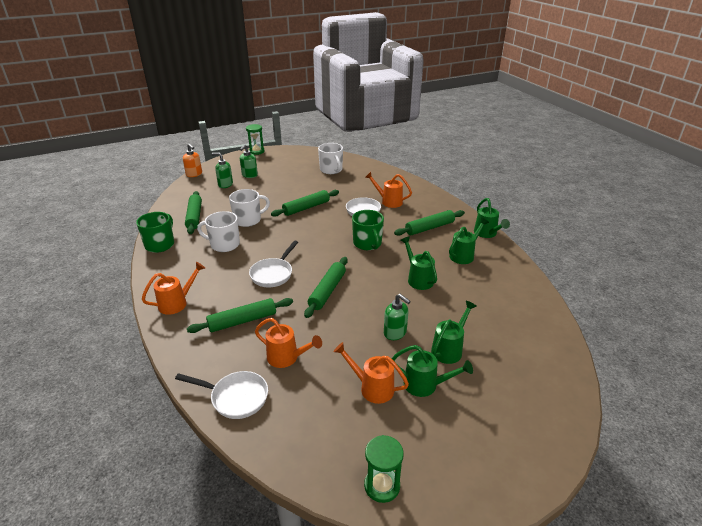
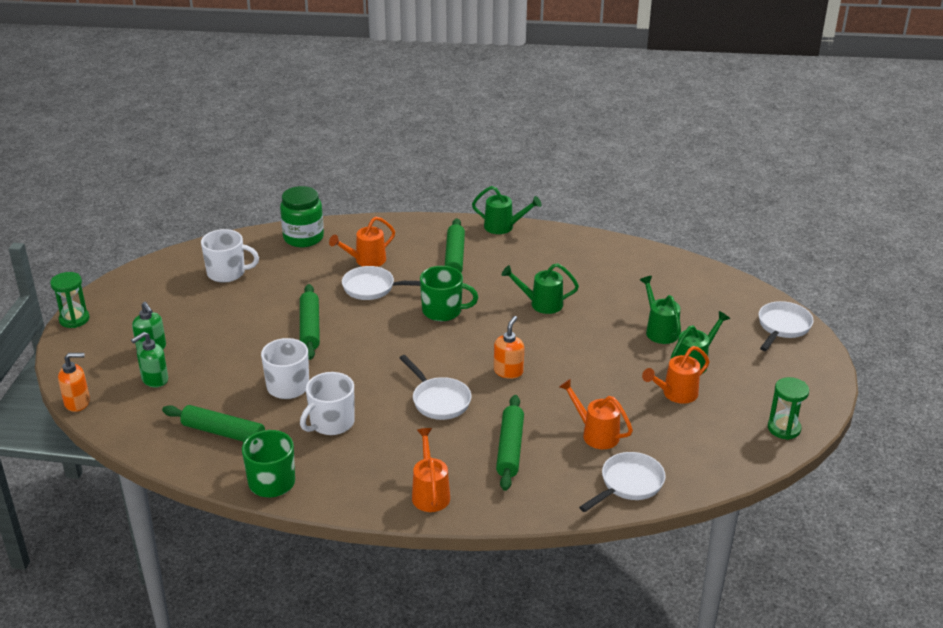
camera: 60 degrees left, 0 degrees up
orange watering can [255,318,322,368] -> orange watering can turned 105 degrees counterclockwise [559,379,633,449]
green rolling pin [304,257,348,318] -> orange soap dispenser [494,316,524,379]
green soap dispenser [384,294,411,340] -> none
green watering can [449,218,489,264] -> none
none -> green jar [280,186,324,247]
none -> white pan [759,301,814,351]

